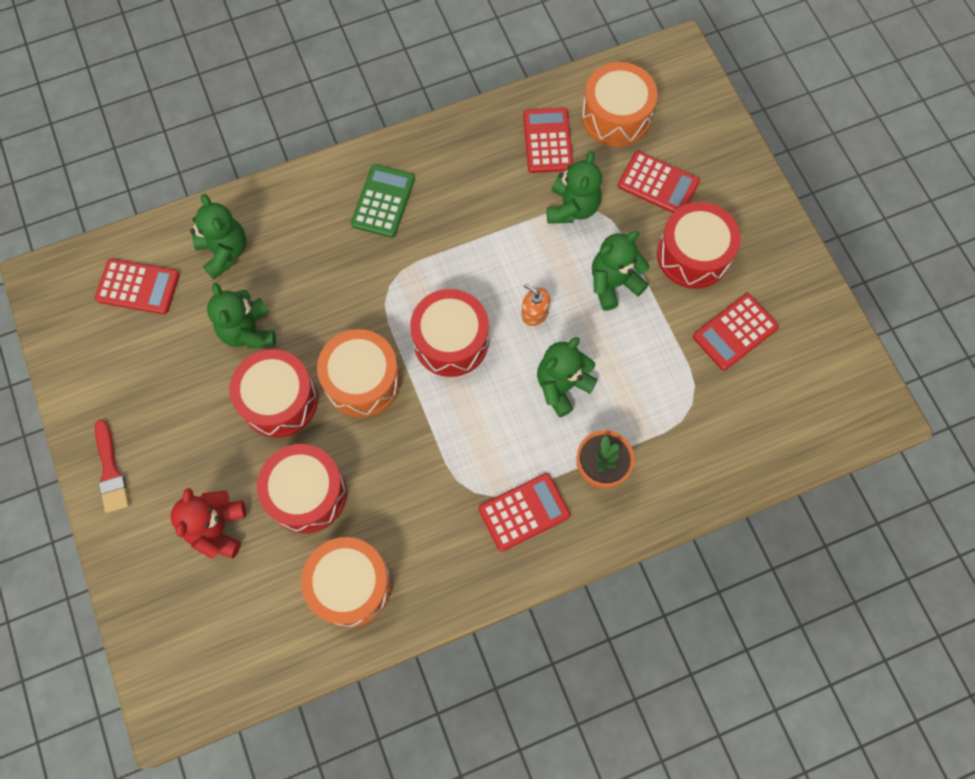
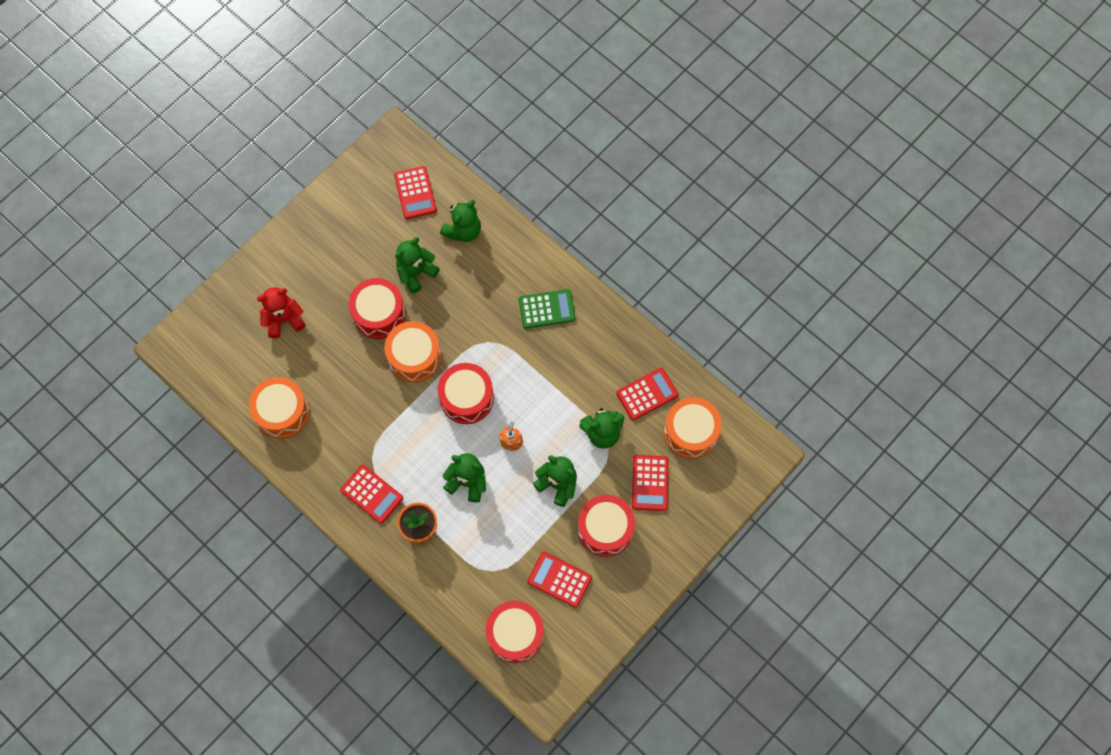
camera: 65 degrees right, 0 degrees up
red brush [95,420,129,513] -> none
red drum [257,444,347,534] -> red drum moved to [485,601,544,663]

